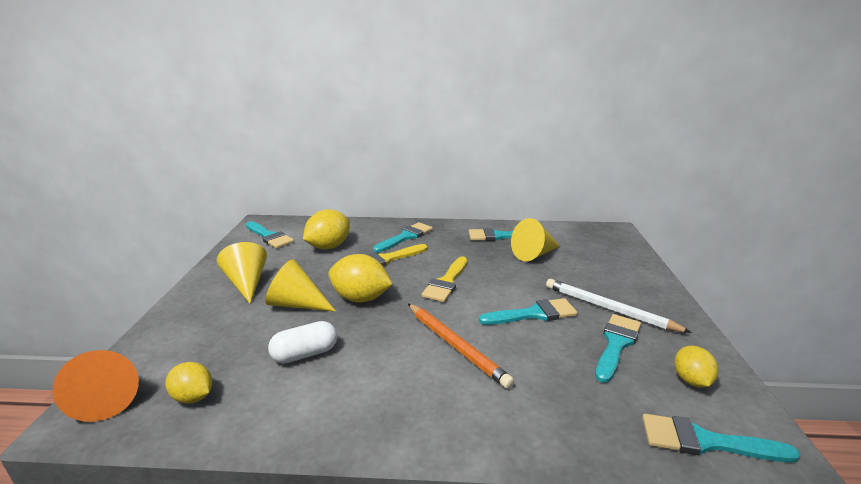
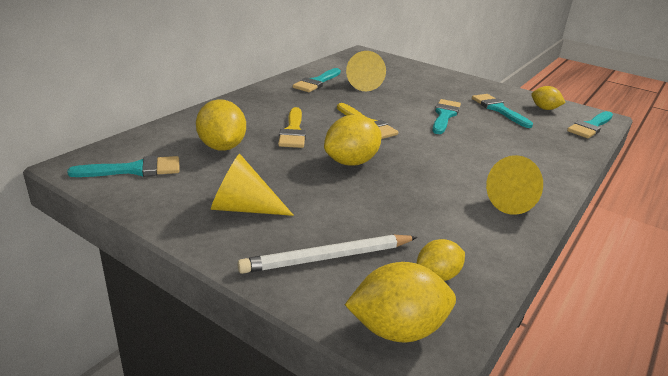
camera: 60 degrees left, 5 degrees up
orange cone [53,350,139,422] -> yellow lemon [345,262,456,342]
yellow cone [265,259,336,312] -> yellow cone moved to [486,155,543,215]
white capsule [268,321,337,364] -> none
turquoise brush [373,222,433,253] -> none
orange pencil [408,304,515,389] -> none
white pencil [546,279,692,333] -> white pencil moved to [237,235,418,274]

